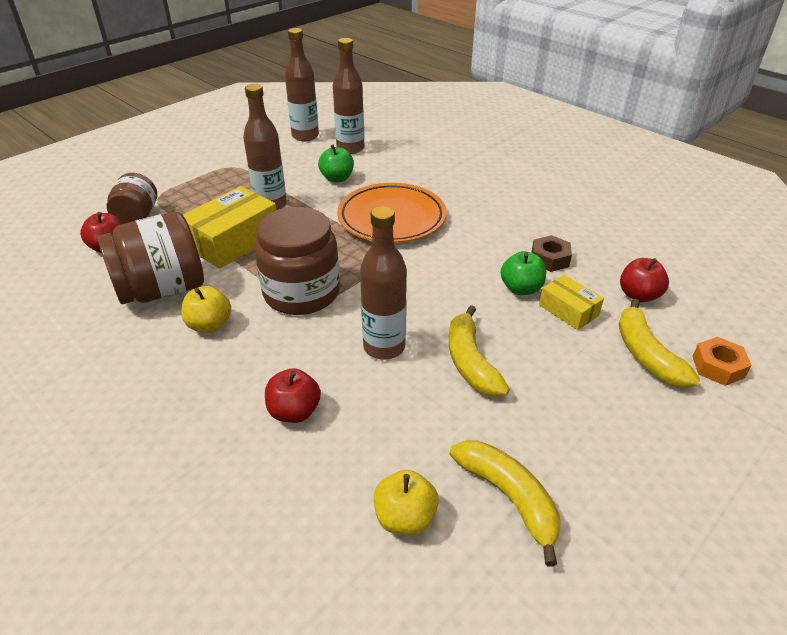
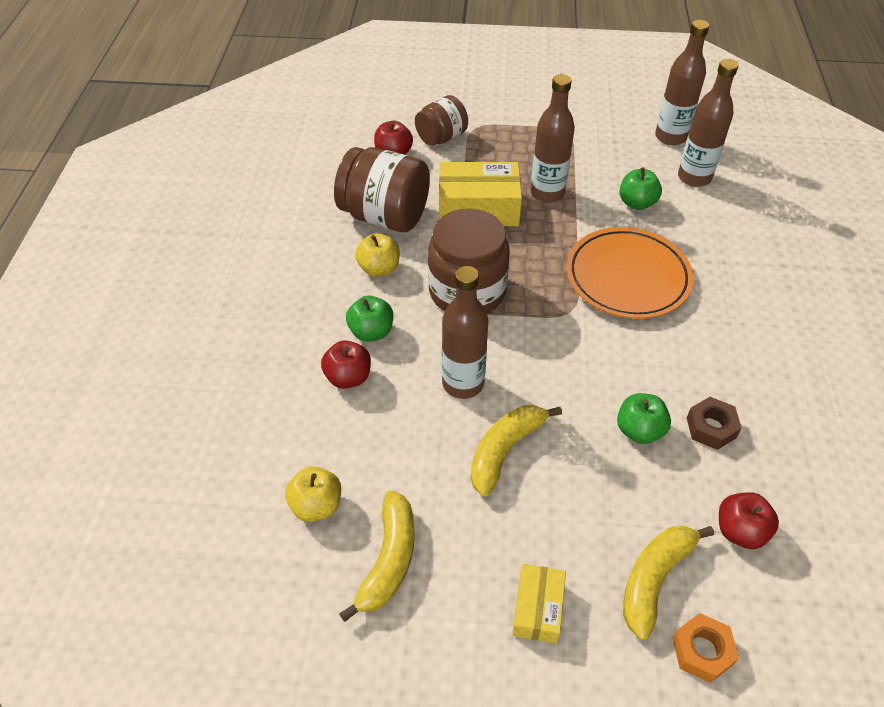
camera: 50 degrees right, 10 degrees up
yellow box [539,275,604,330] -> yellow box moved to [512,564,566,644]
none -> green apple [346,295,393,342]

